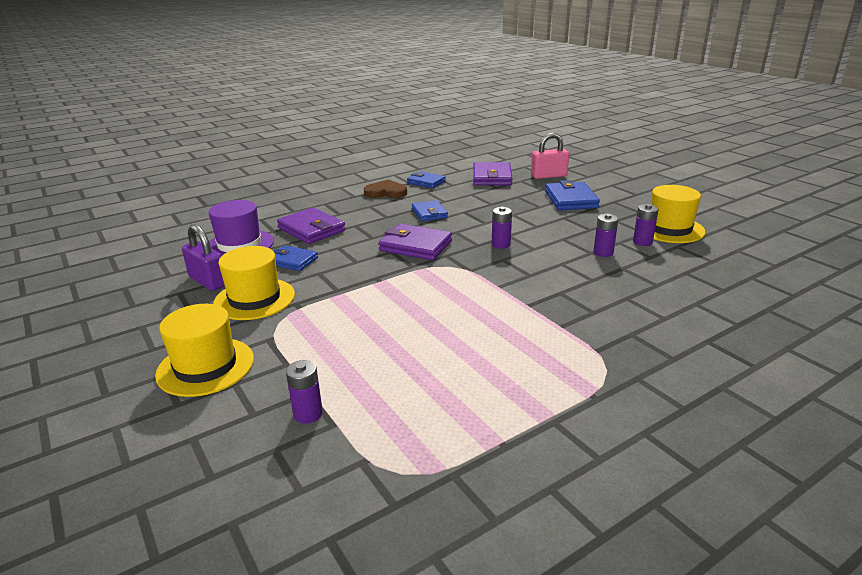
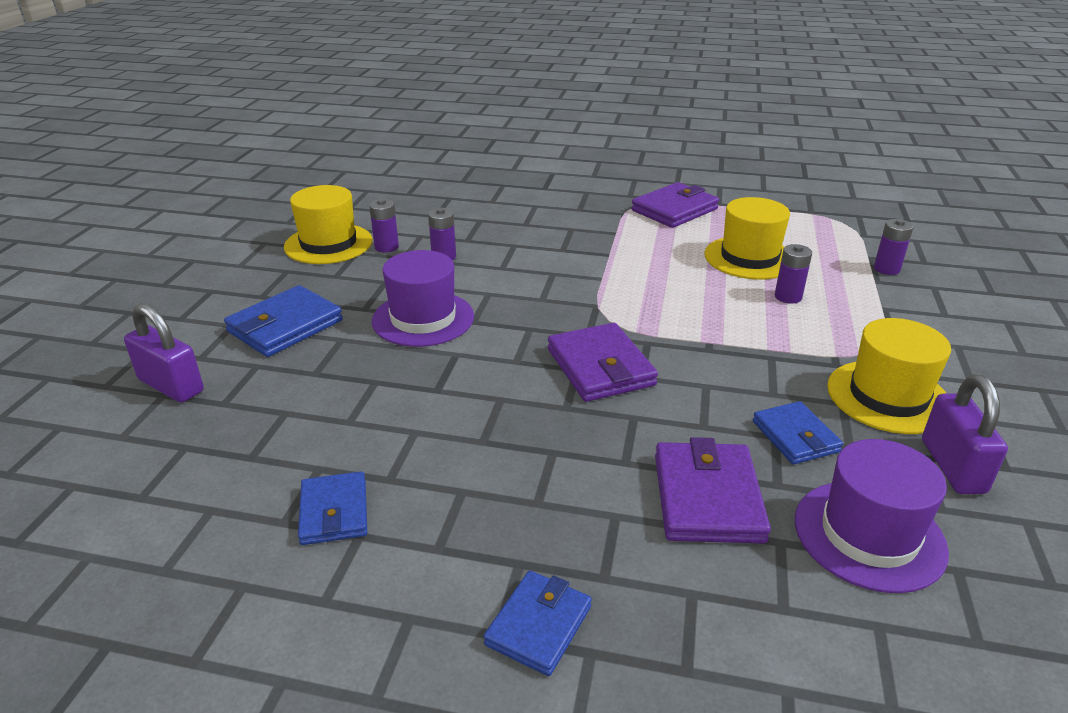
camera: 135 degrees left, 5 degrees up
yellow hat [155,304,254,397] -> yellow hat moved to [705,197,790,279]
brown heart [364,179,407,198] -> none
blue wallet [412,200,448,221] -> blue wallet moved to [484,571,592,676]
purple wallet [473,162,513,185] -> purple wallet moved to [631,182,719,228]
purple battery [492,207,512,249] -> purple battery moved to [775,244,812,304]
pink padlock [531,133,569,179] -> purple padlock [124,303,204,403]
none -> purple hat [372,250,474,347]

